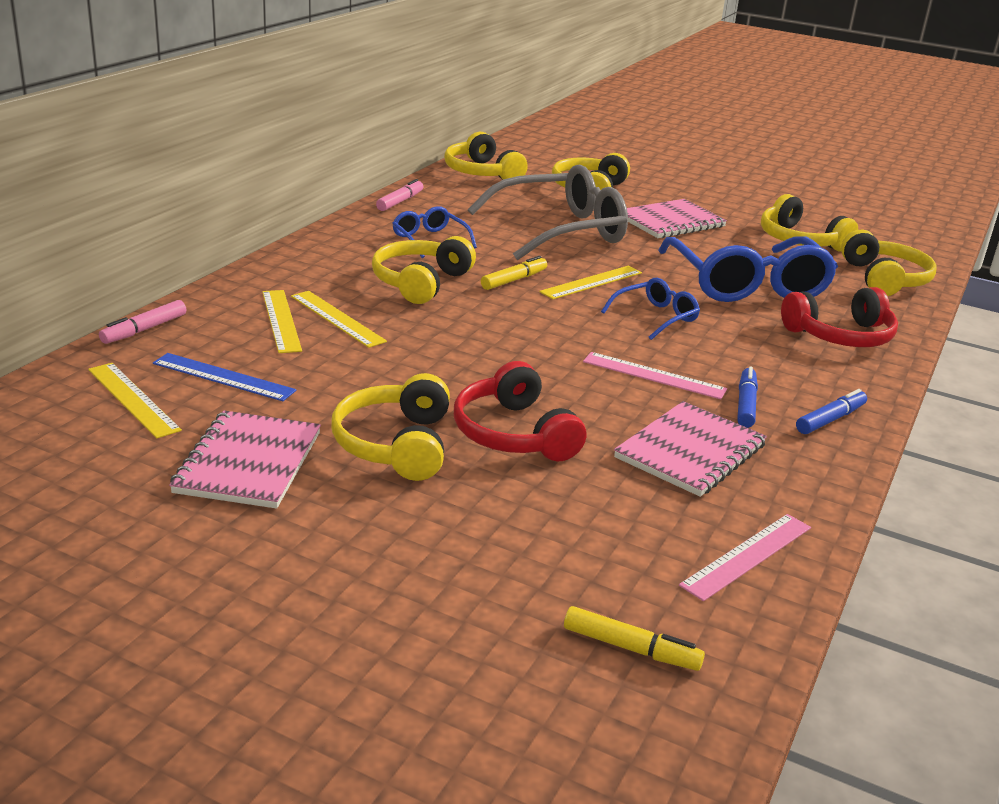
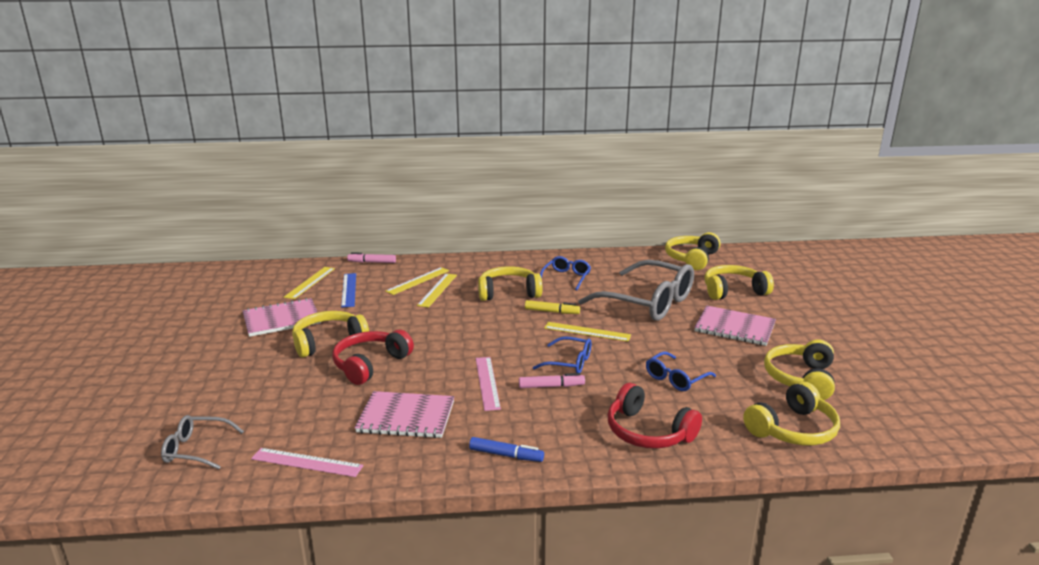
camera: 60 degrees right, 5 degrees down
pink marker [376,179,423,211] -> pink marker moved to [519,373,585,388]
yellow marker [564,606,705,671] -> grey glasses [161,415,244,469]
blue glasses [658,236,838,302] -> blue glasses [646,351,716,391], size x0.48
blue marker [737,366,758,428] -> none

